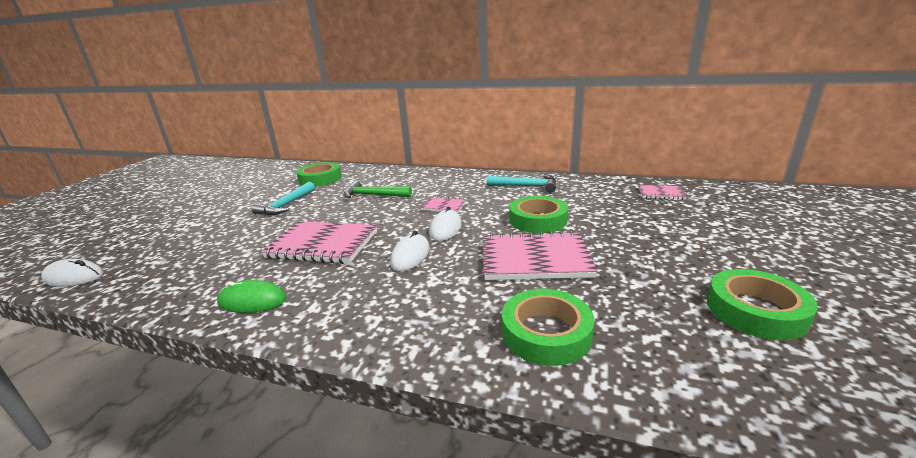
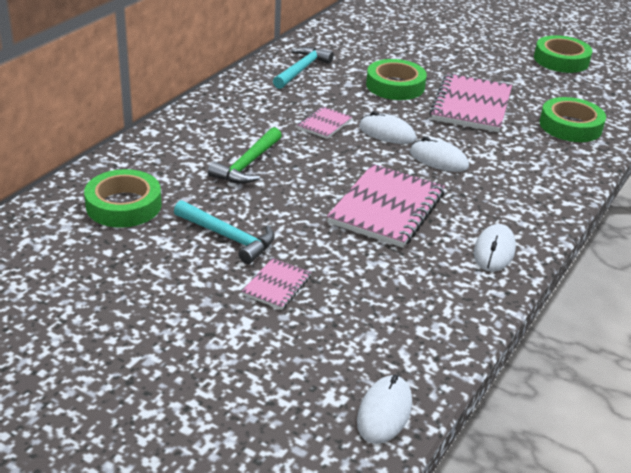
camera: 80 degrees left, 10 degrees up
green mouse [217,280,287,313] -> white mouse [474,224,516,272]
pink notebook [639,185,687,200] -> pink notebook moved to [242,258,312,310]

